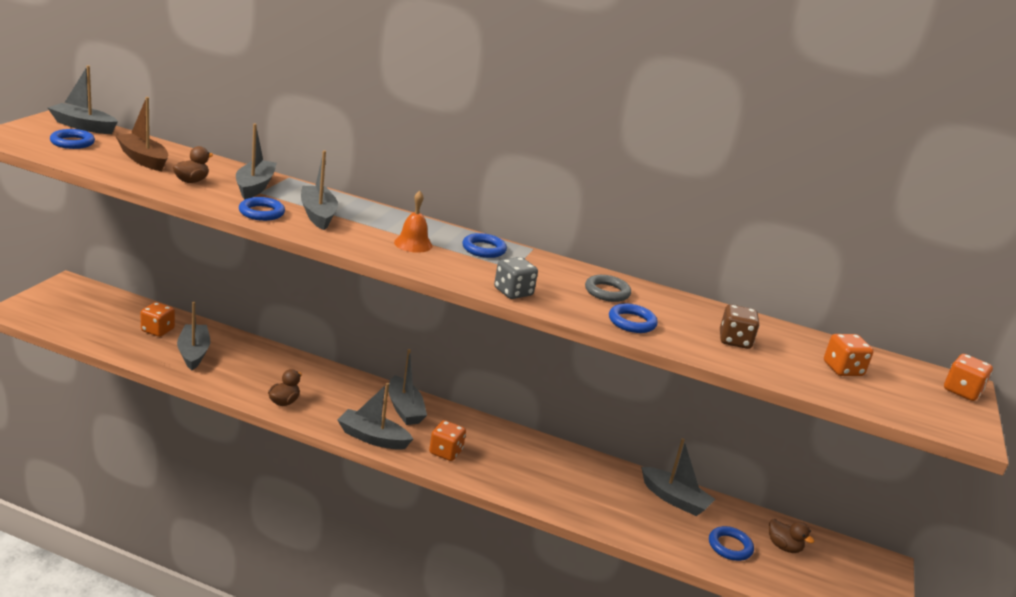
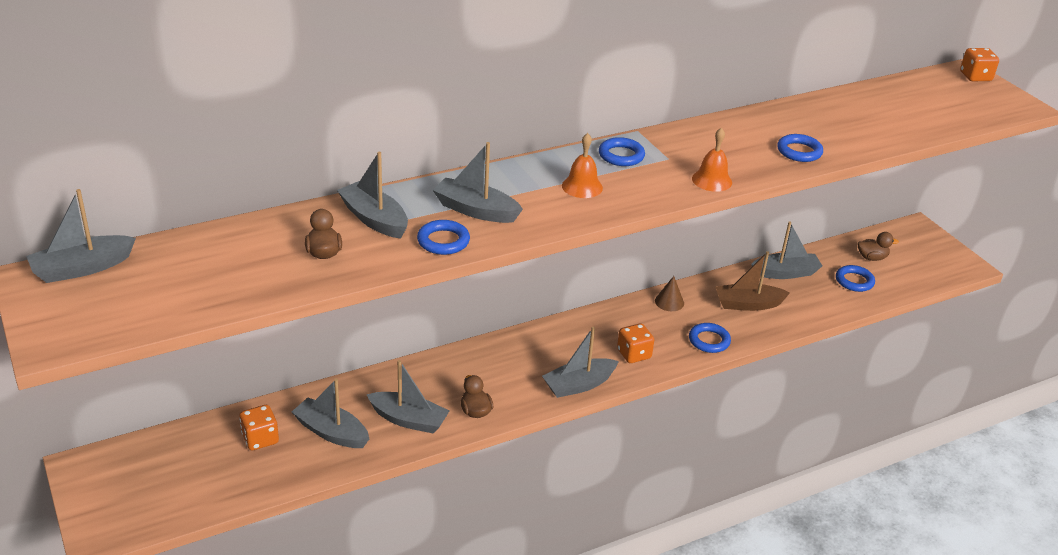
camera: 45 degrees left, 10 degrees up
blue ring [50,129,95,149] -> blue ring moved to [689,323,731,353]
brown boat [115,97,168,171] -> brown boat moved to [715,251,790,311]
grey boat [388,349,427,425] -> grey boat moved to [367,360,450,434]
grey dice [494,257,538,299] -> orange bell [692,128,732,192]
grey ring [585,275,631,302] -> none
brown dice [720,304,759,349] -> none
orange dice [824,334,874,376] -> none
none -> brown cone [655,276,684,311]

